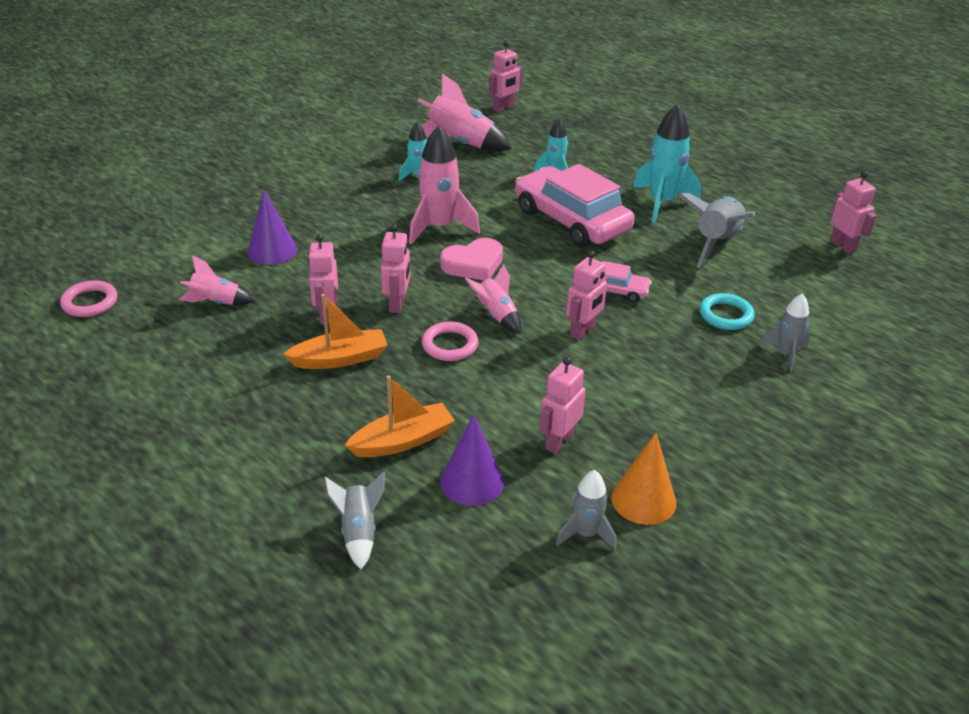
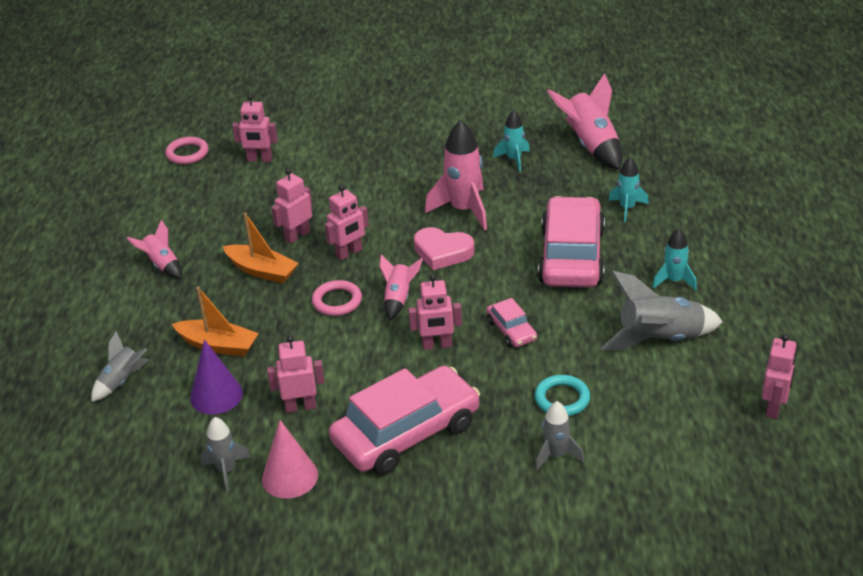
camera: 50 degrees right, 0 degrees up
pink rocket [179,255,255,305] -> pink rocket moved to [127,220,182,279]
purple cone [247,190,297,265] -> none
pink robot [489,41,523,112] -> pink robot moved to [232,94,278,162]
orange cone [611,433,676,525] -> pink cone [262,420,318,499]
turquoise rocket [633,104,701,223] -> turquoise rocket [652,228,697,290], size x0.57
none -> pink car [329,365,480,475]

